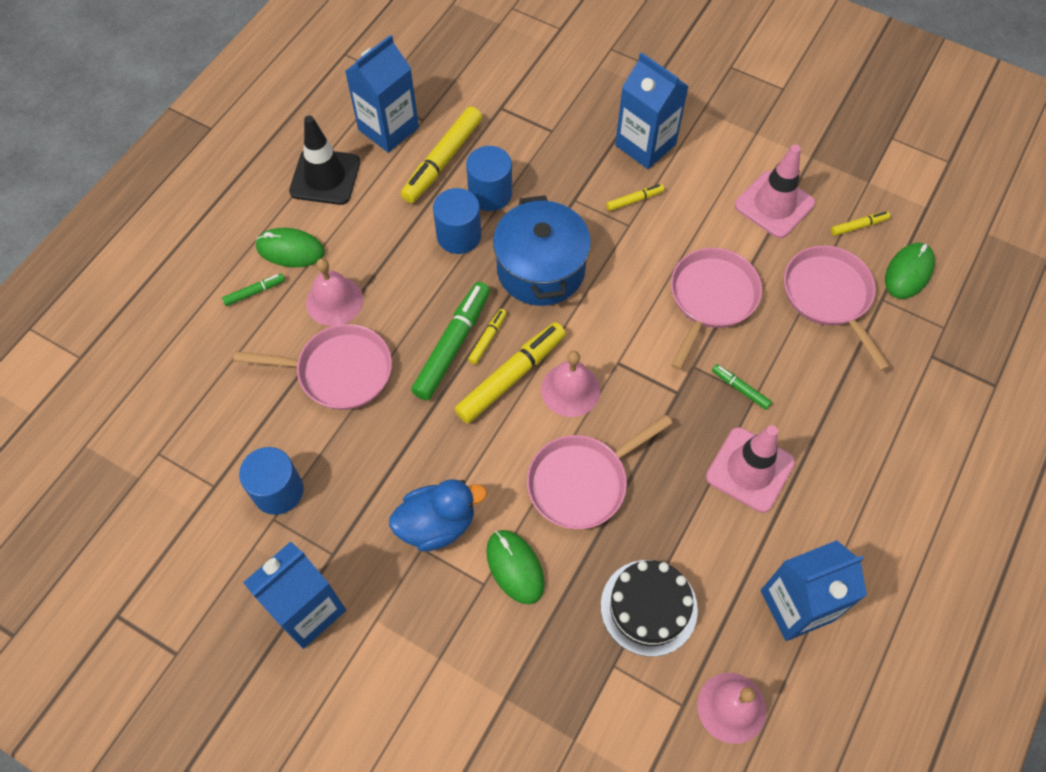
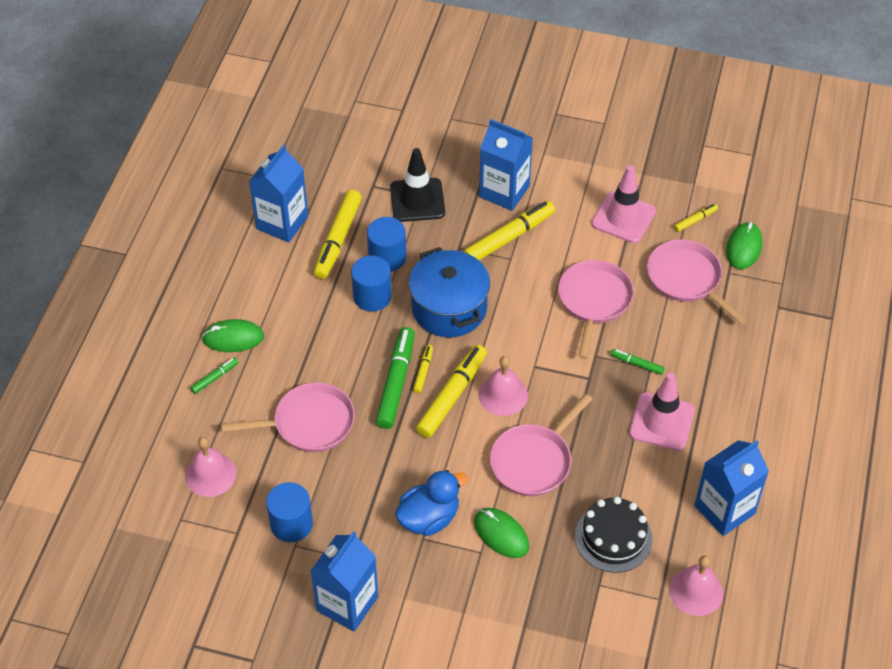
camera: 15 degrees left, 10 degrees down
black traffic cone [289,115,360,205] -> black traffic cone moved to [390,148,445,222]
pink bell [306,258,363,326] -> pink bell moved to [185,437,236,497]
yellow marker [606,184,664,211] -> yellow marker [463,201,555,260], size x2.08

